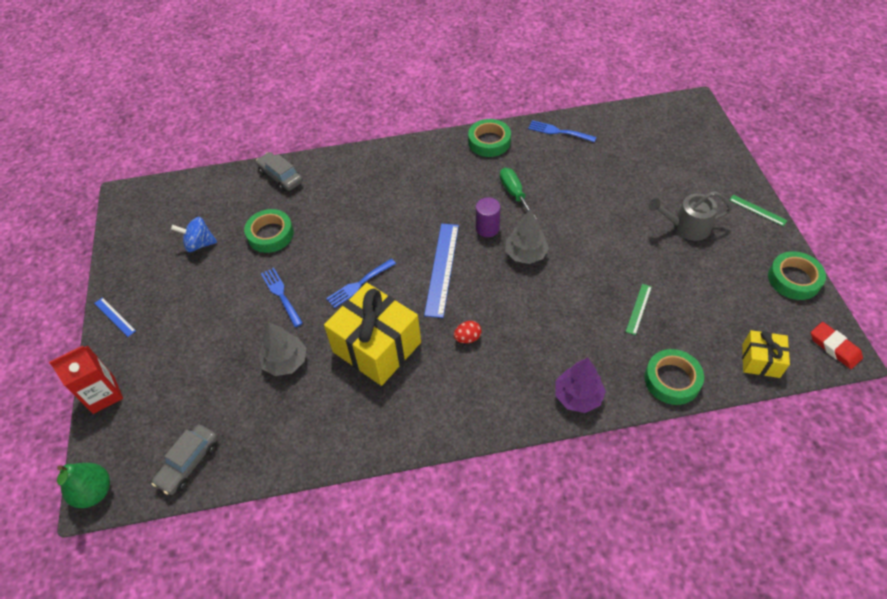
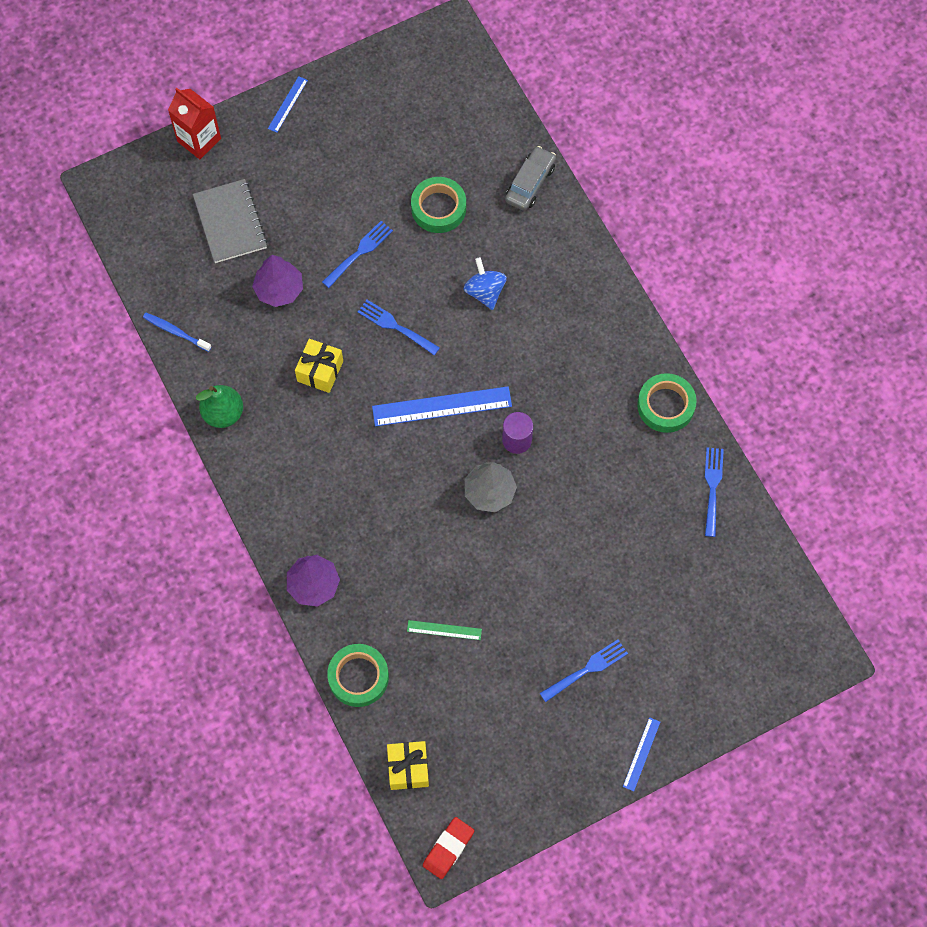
camera: 70 degrees right, 15 degrees up
green pear [57,463,110,508] -> green pear moved to [196,385,243,428]
grey car [151,425,218,495] -> none
blue spinning top [171,217,217,252] -> blue spinning top moved to [464,257,507,310]
grey tree [259,322,306,376] -> purple tree [252,255,303,307]
yellow gift [324,283,421,386] -> yellow gift [295,339,343,393], size x0.52
red egg [454,321,481,343] -> none
green screwdriver [500,168,537,219] -> none
grey watering can [649,191,732,241] -> blue fork [540,640,628,702]
green ruler [729,195,788,226] -> blue ruler [623,717,660,791]
green tape [768,251,826,300] -> none
none -> blue toothbrush [143,313,211,352]
none -> grey notebook [193,179,267,263]

